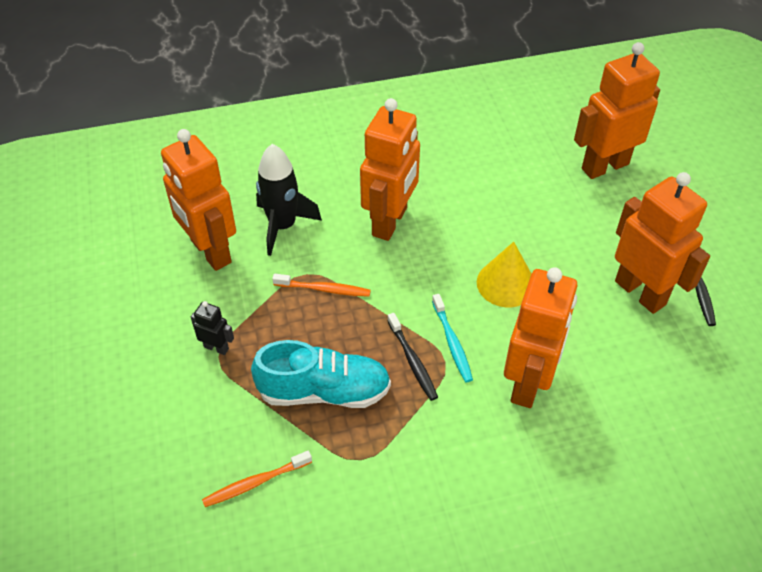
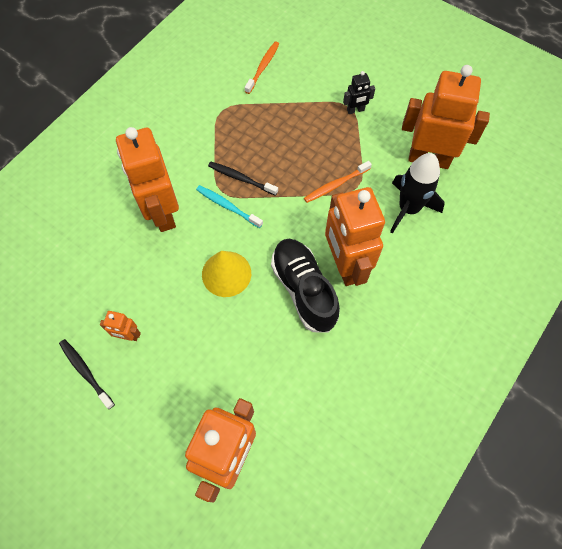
camera: 140 degrees right, 15 degrees up
turquoise shoe [251,340,391,408] -> none
orange robot [615,172,710,314] -> orange robot [100,311,141,341], size x0.44
none -> black shoe [271,239,340,332]

